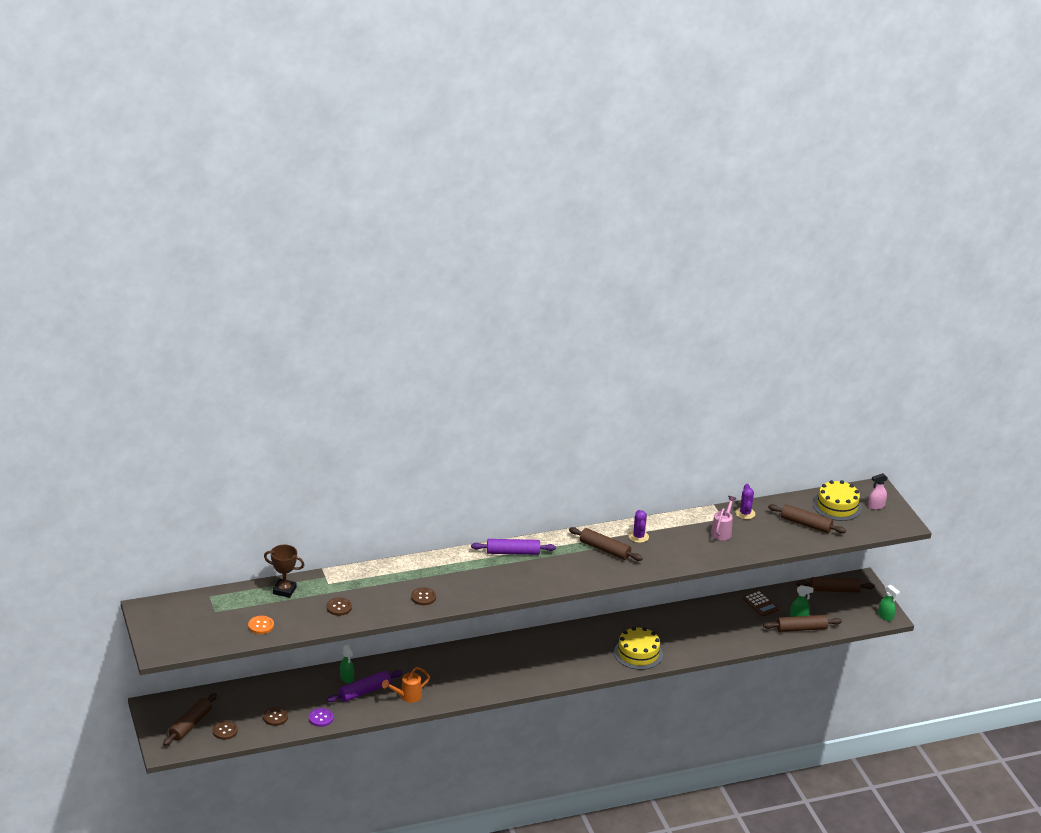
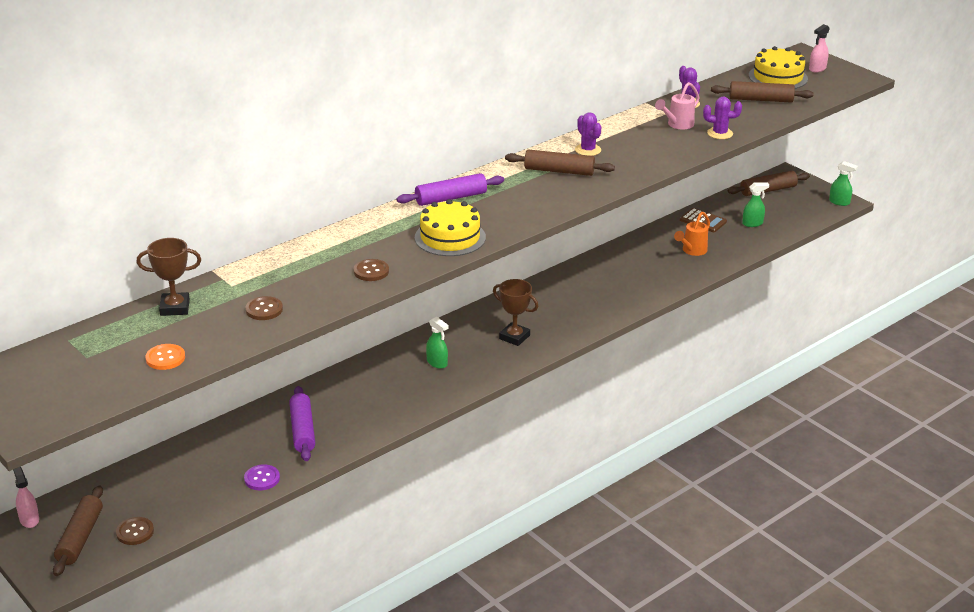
camera: 20 degrees left, 0 degrees up
brown button [263,707,288,726] -> none
purple rolling pin [327,670,402,702] -> purple rolling pin turned 45 degrees counterclockwise [289,386,315,461]
green spray bottle [340,645,354,683] -> green spray bottle moved to [426,317,449,369]
orange watering can [382,667,430,703] -> orange watering can moved to [674,212,710,256]
yellow cake [614,627,663,670] -> yellow cake moved to [415,199,486,256]
pink watering can [711,496,737,540] -> pink watering can turned 135 degrees counterclockwise [655,82,699,129]
brown rolling pin [763,615,842,632] -> none
none -> pink spray bottle [13,466,39,528]
none -> brown trophy [493,279,538,346]
none -> purple cactus [703,97,742,139]

